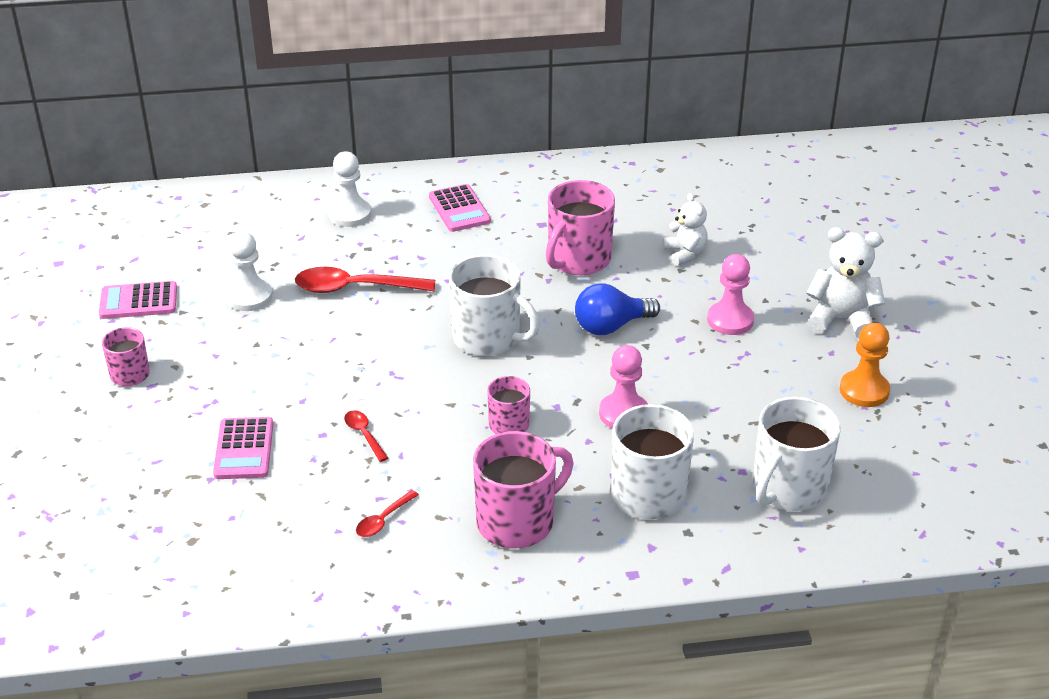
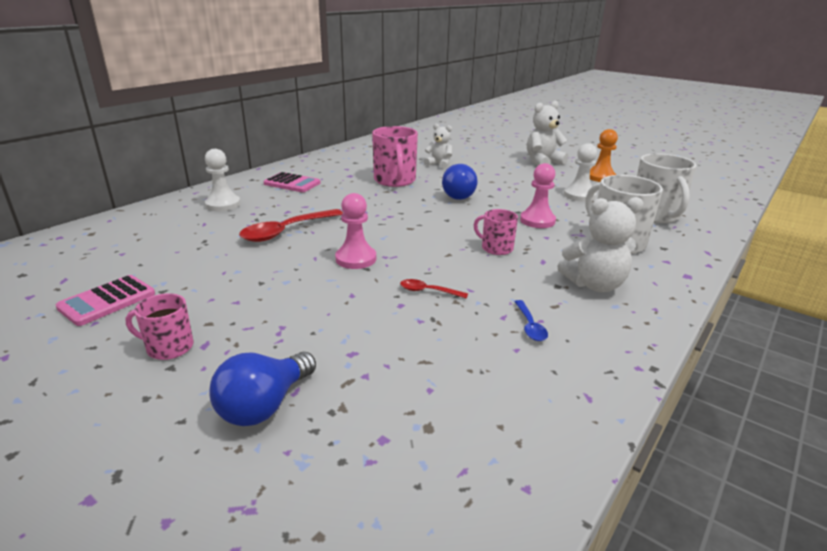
camera: 45 degrees left, 10 degrees down
pink calculator [213,417,273,479] -> none
white pawn [226,231,272,311] -> white pawn moved to [564,143,597,202]
red spoon [356,490,419,537] -> blue spoon [515,300,548,341]
white mug [449,254,540,356] -> none
pink mug [473,431,573,549] -> white teddy bear [557,197,643,292]
pink pawn [707,254,754,335] -> pink pawn moved to [335,193,376,269]
none -> blue light bulb [209,352,316,426]

